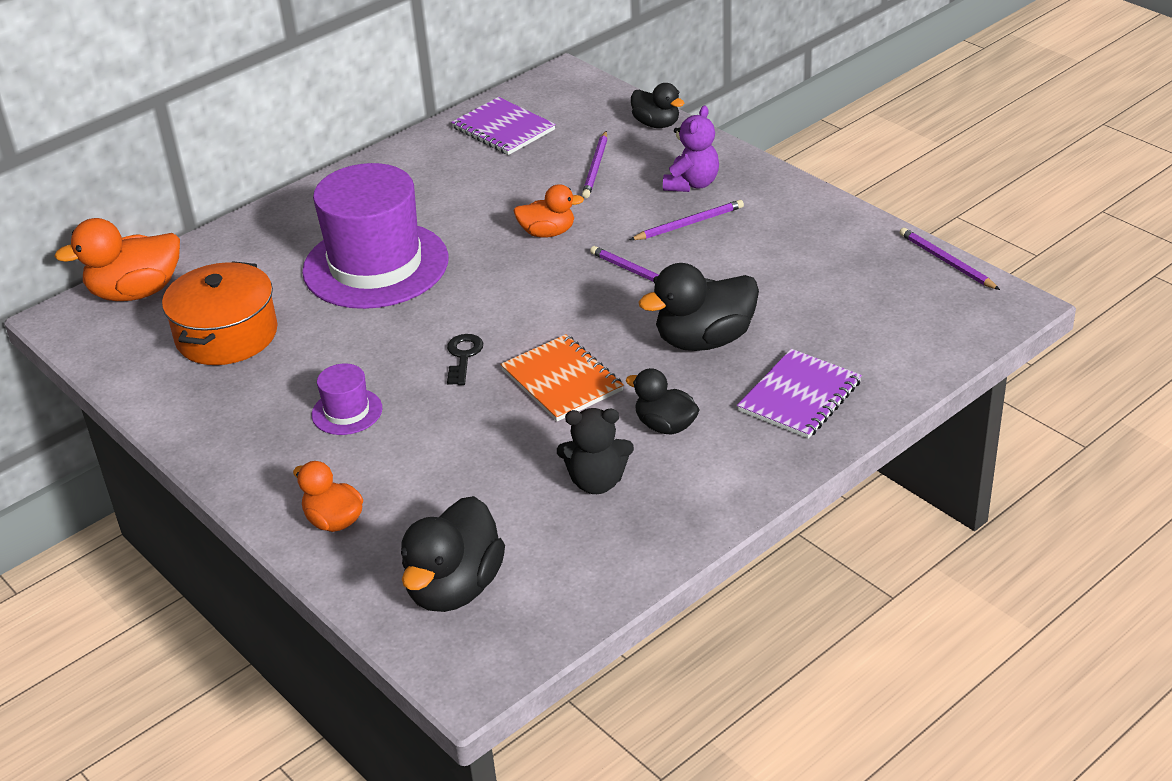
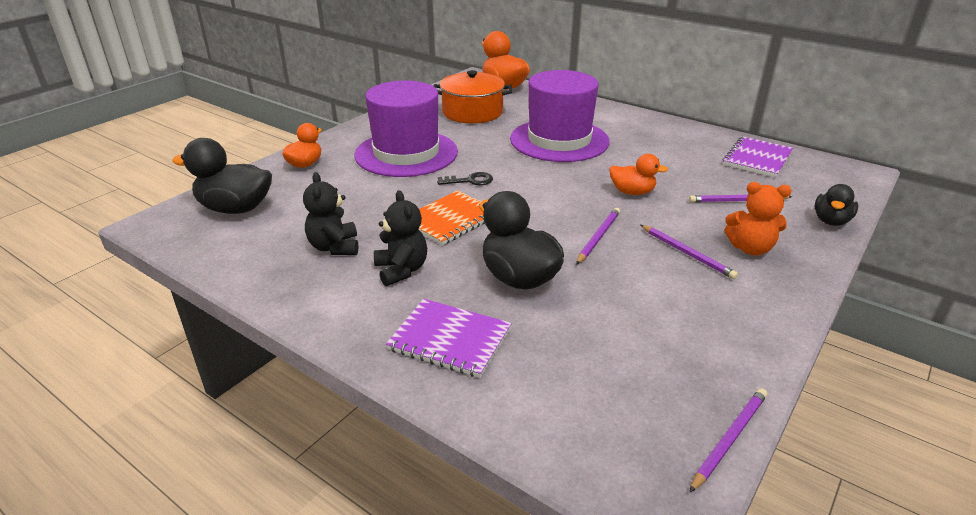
camera: 75 degrees right, 5 degrees down
purple hat [312,364,382,435] -> purple hat [354,80,458,177], size x2.30
orange duck [514,184,584,238] -> orange duck turned 60 degrees counterclockwise [609,154,668,195]
black duck [626,368,700,435] -> black teddy bear [374,190,427,286]
purple teddy bear [663,105,719,192] -> orange teddy bear [725,182,792,255]

